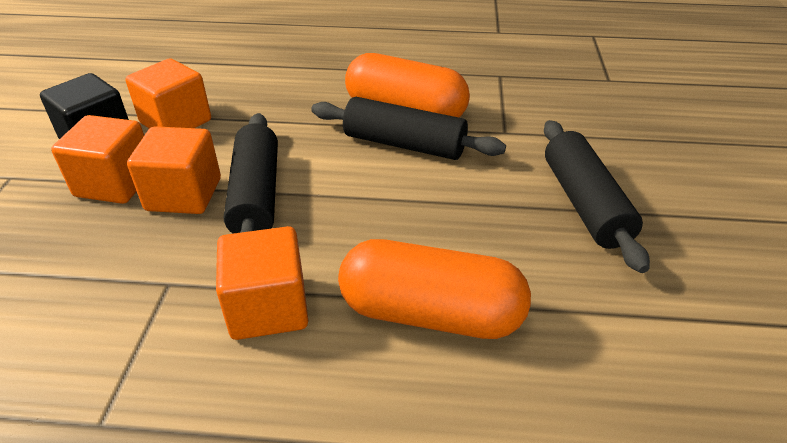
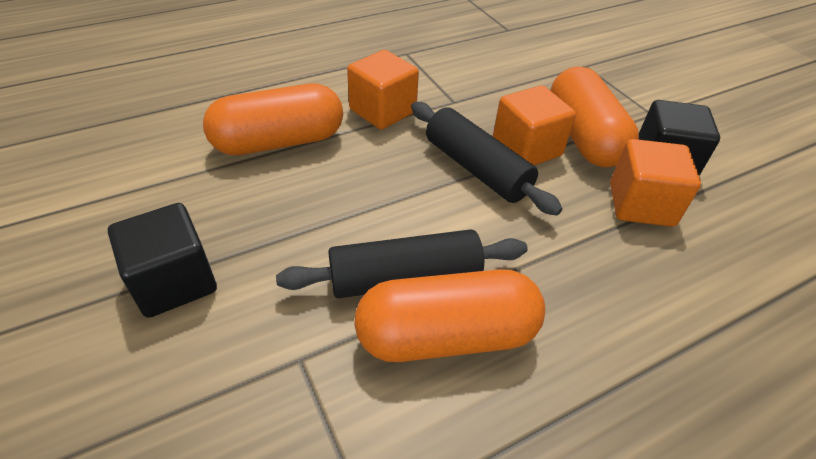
camera: 145 degrees right, 5 degrees up
orange cube [51,115,144,204] -> orange capsule [551,67,639,167]
black rolling pin [544,120,650,273] -> black cube [108,203,217,318]

